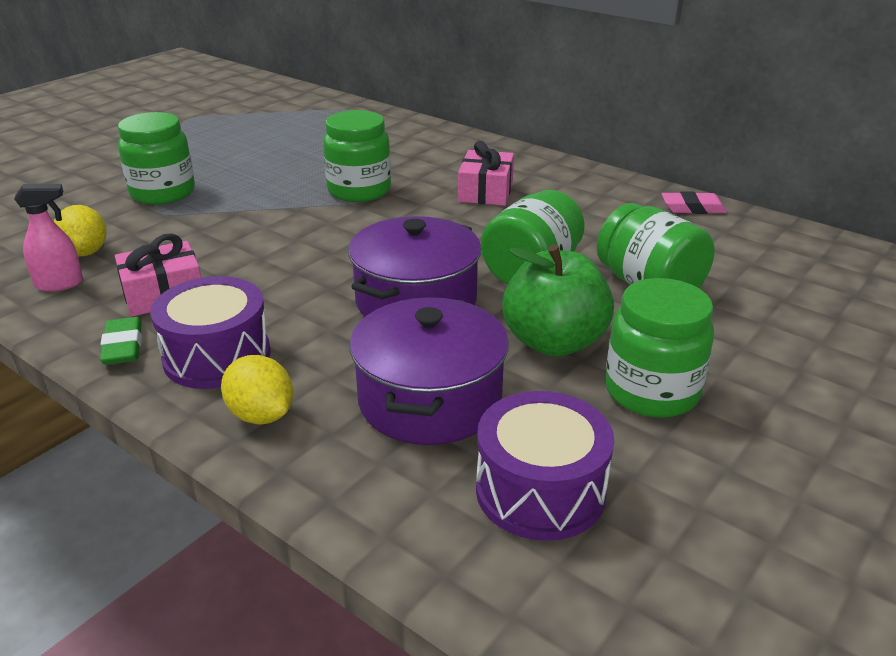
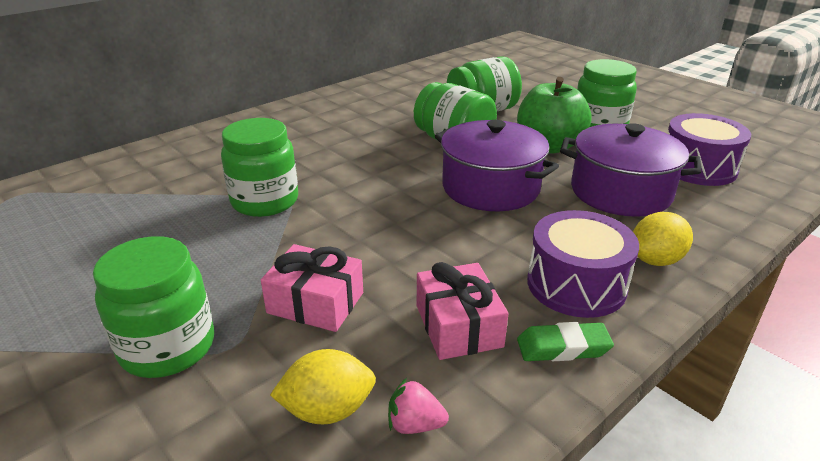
camera: 80 degrees left, 0 degrees up
pink spray bottle [14,184,83,291] -> pink strawberry [388,378,449,434]
pink gift [458,141,514,206] -> pink gift moved to [261,244,363,332]
pink eraser [662,191,727,214] -> none

